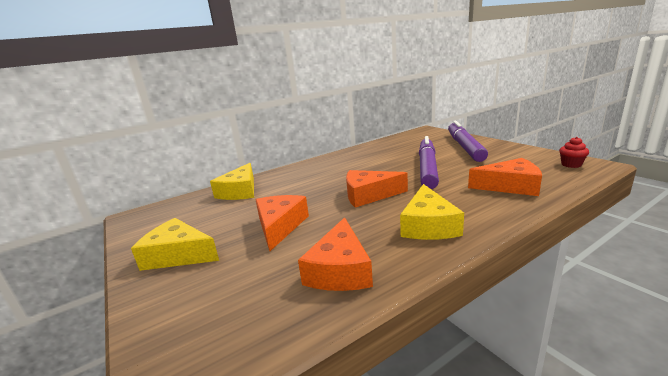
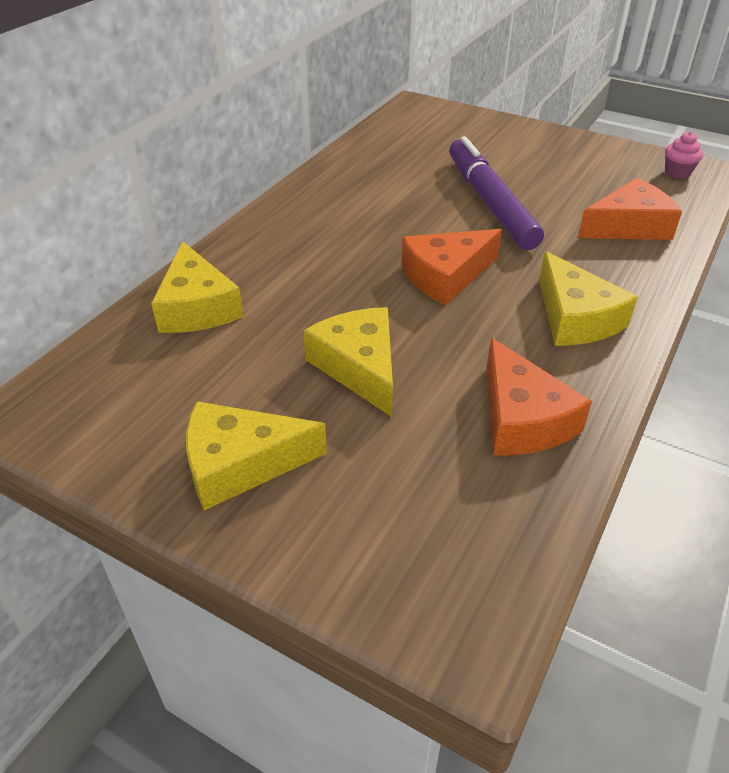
camera: 30 degrees left, 20 degrees up
orange cheese [255,195,309,251] -> yellow cheese [304,307,393,417]
purple marker [448,121,488,162] -> none
red cupcake [559,137,589,168] -> pink cupcake [665,132,703,179]

